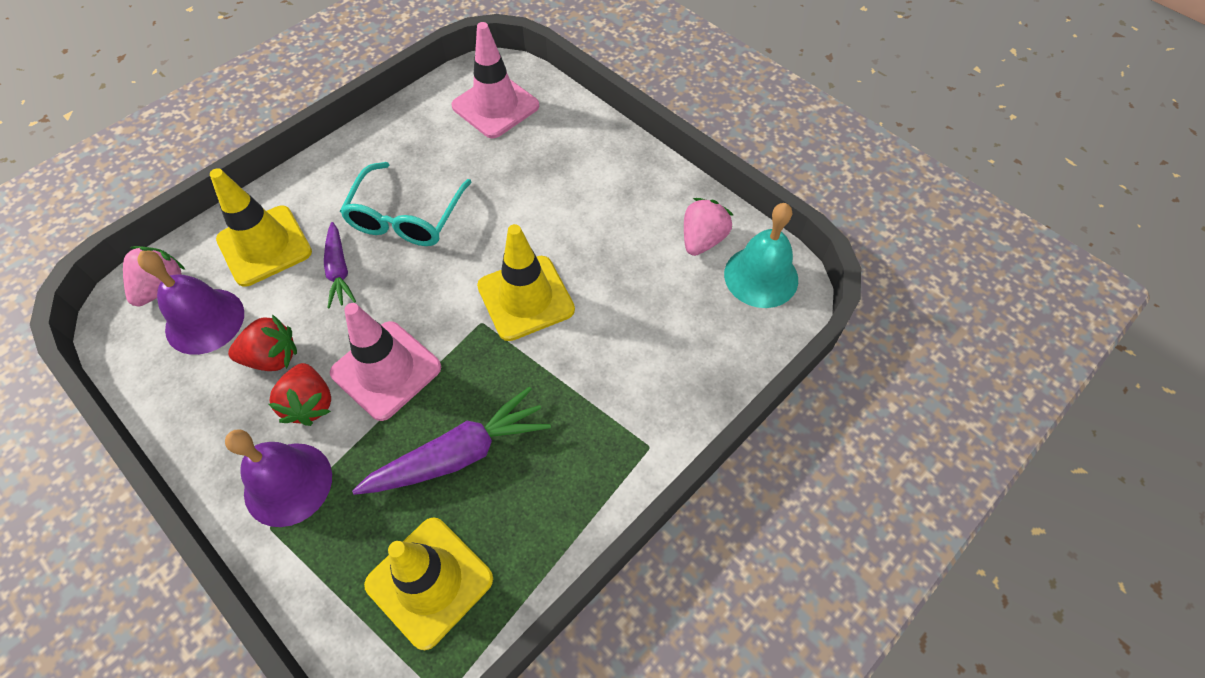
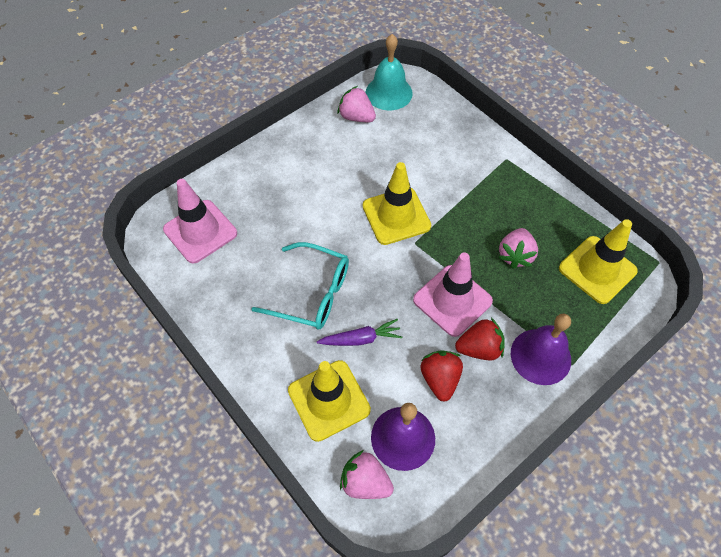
camera: 85 degrees left, 0 degrees up
purple carrot [352,387,551,495] -> pink strawberry [498,228,538,269]

